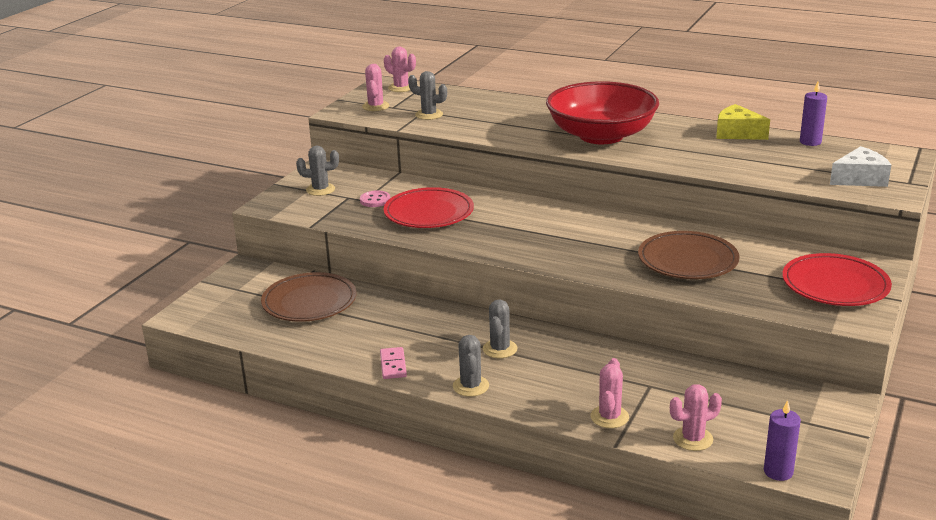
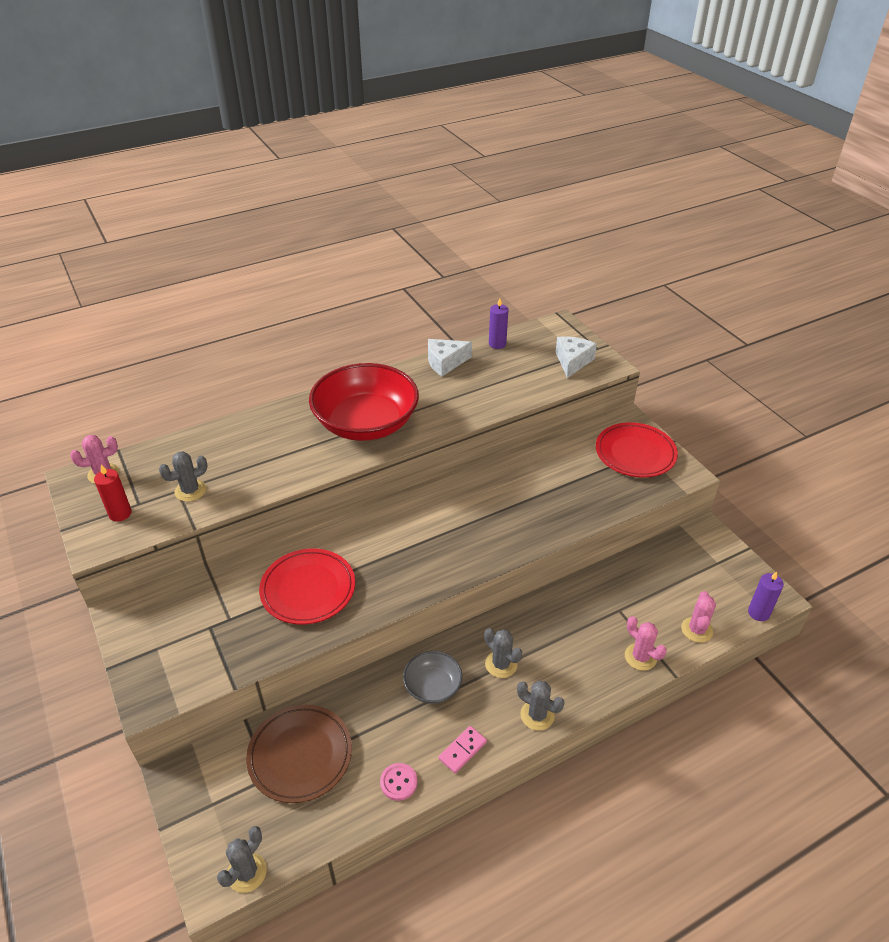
camera: 55 degrees left, 15 degrees up
grey cactus [296,146,339,196] -> grey cactus moved to [217,826,267,893]
pink button [360,190,390,207] -> pink button moved to [380,763,417,801]
pink cactus [362,64,389,111] -> red candle [94,465,132,522]
pink domino [380,347,407,379] -> pink domino turned 75 degrees counterclockwise [439,726,487,773]
brown plate [638,231,739,279] -> none
yellow cheese [716,104,770,140] -> white cheese [428,339,472,376]
none -> grey bowl [403,651,462,704]

